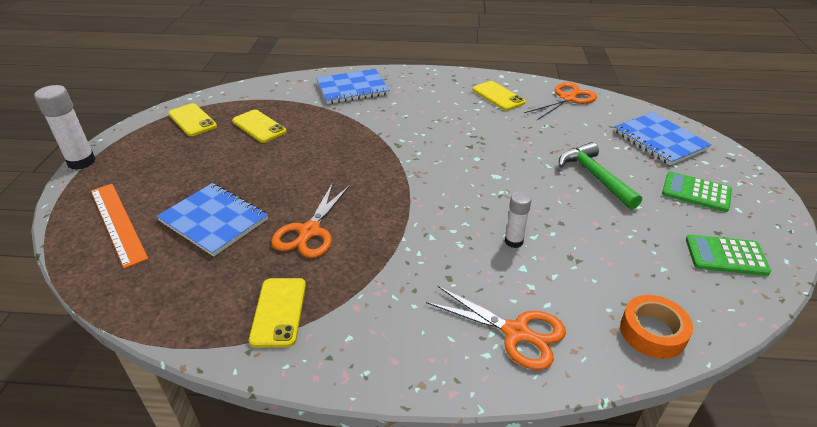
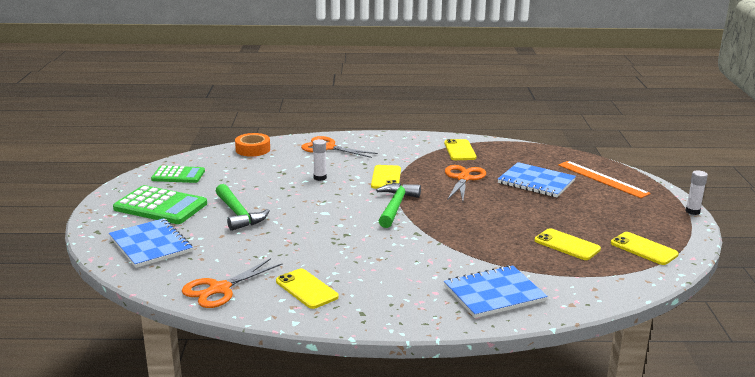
camera: 175 degrees right, 15 degrees down
white glue stick [34,85,96,170] -> white glue stick [686,170,708,215], size x0.61
green calculator [662,172,732,212] -> green calculator [113,185,207,224], size x1.57
none -> yellow phone [371,165,401,189]
none -> green hammer [376,183,421,228]

